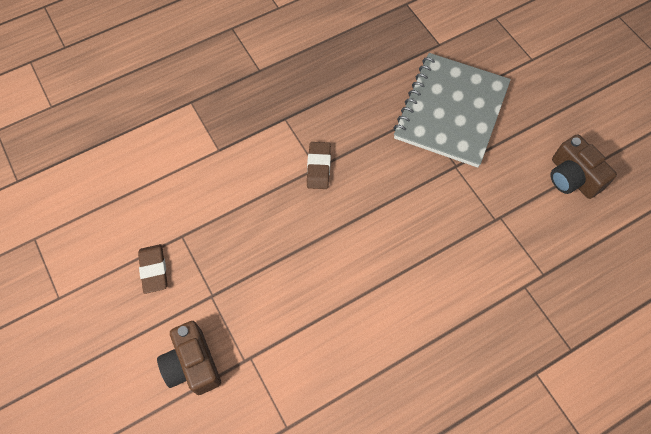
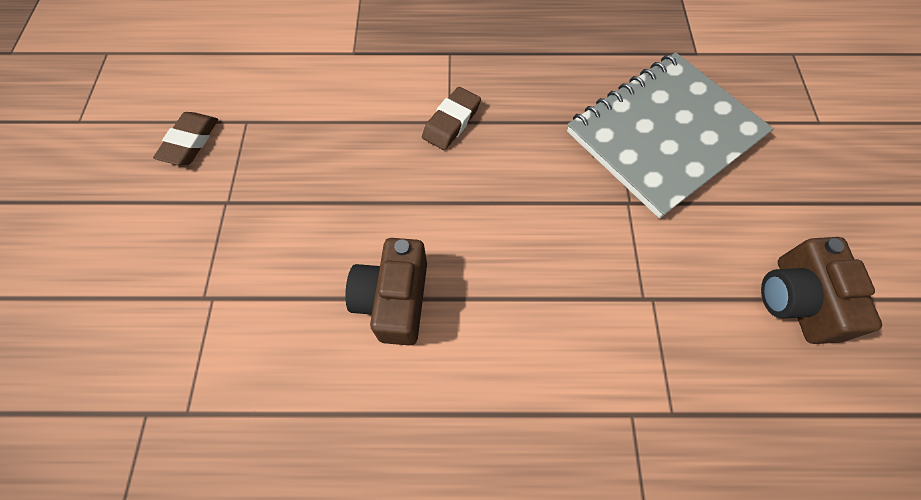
camera: 30 degrees right, 0 degrees up
brown camera [157,321,221,395] -> brown camera moved to [345,238,427,346]

